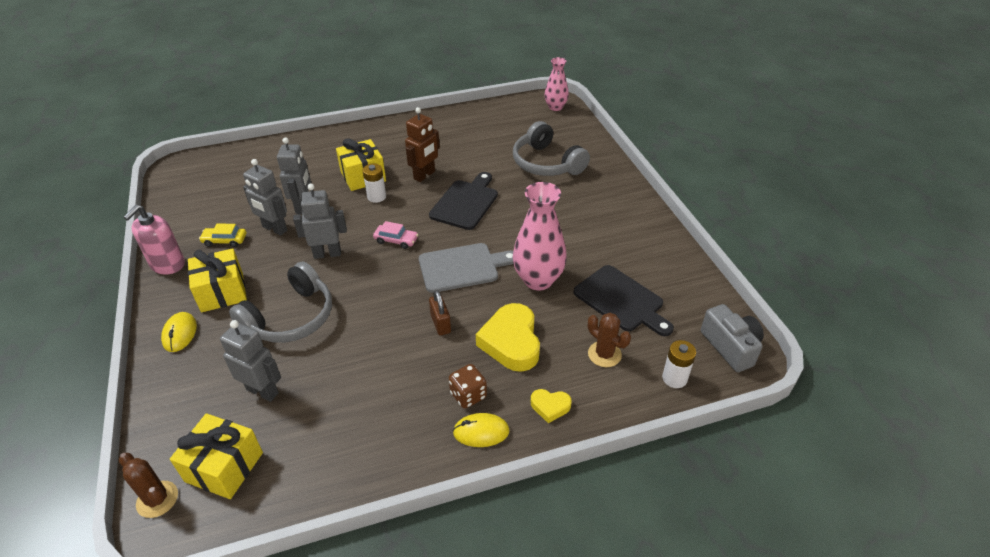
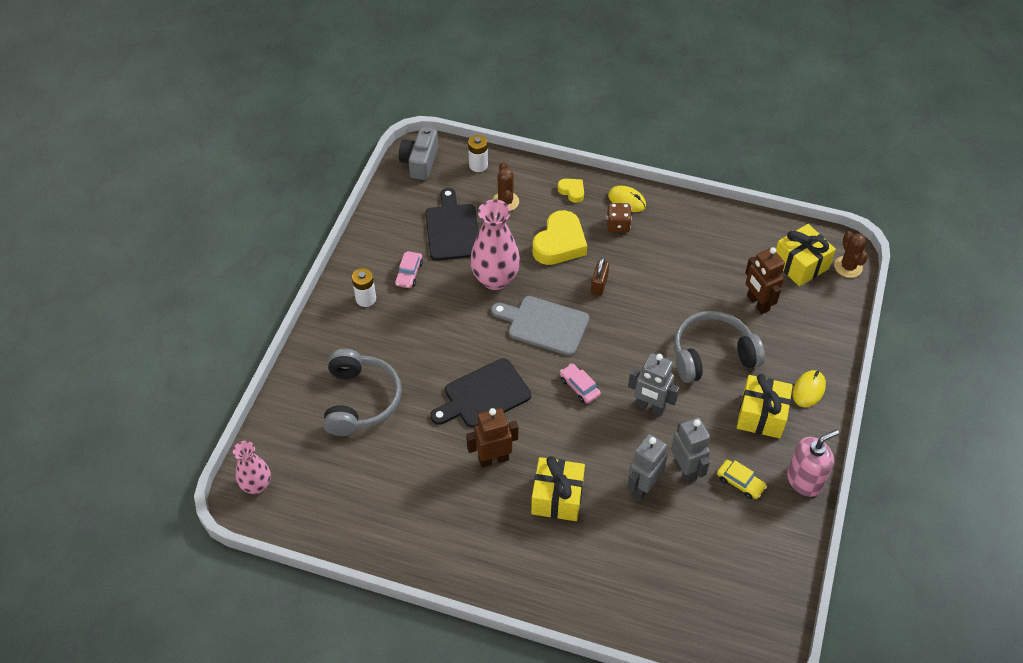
camera: 145 degrees left, 10 degrees up
grey robot [220,320,281,402] -> brown robot [745,247,785,314]
white battery [363,164,386,203] -> white battery moved to [352,268,376,307]
none -> pink car [395,251,423,288]

